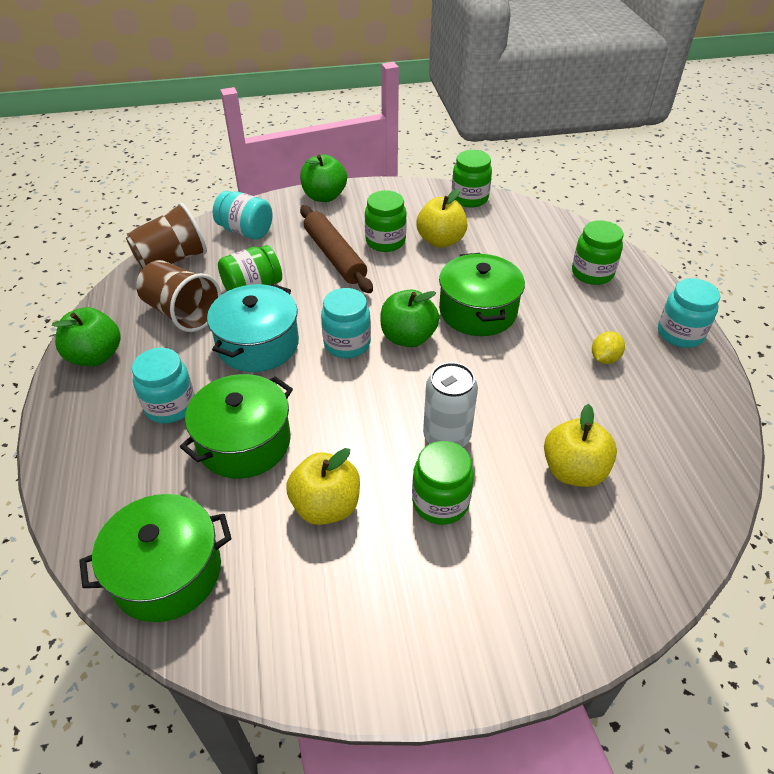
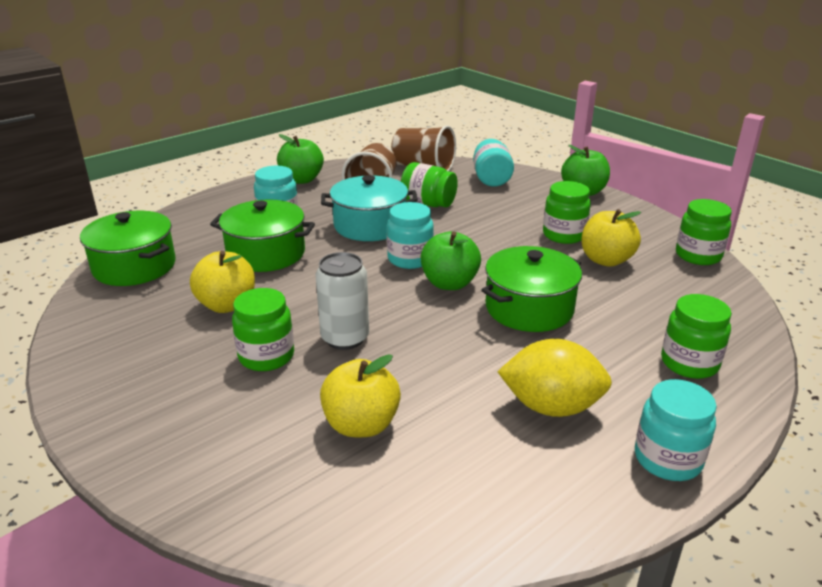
camera: 60 degrees right, 15 degrees down
brown rolling pin [300,205,373,293] -> none
yellow lemon [592,331,625,364] -> yellow lemon [498,339,612,417], size x1.93

